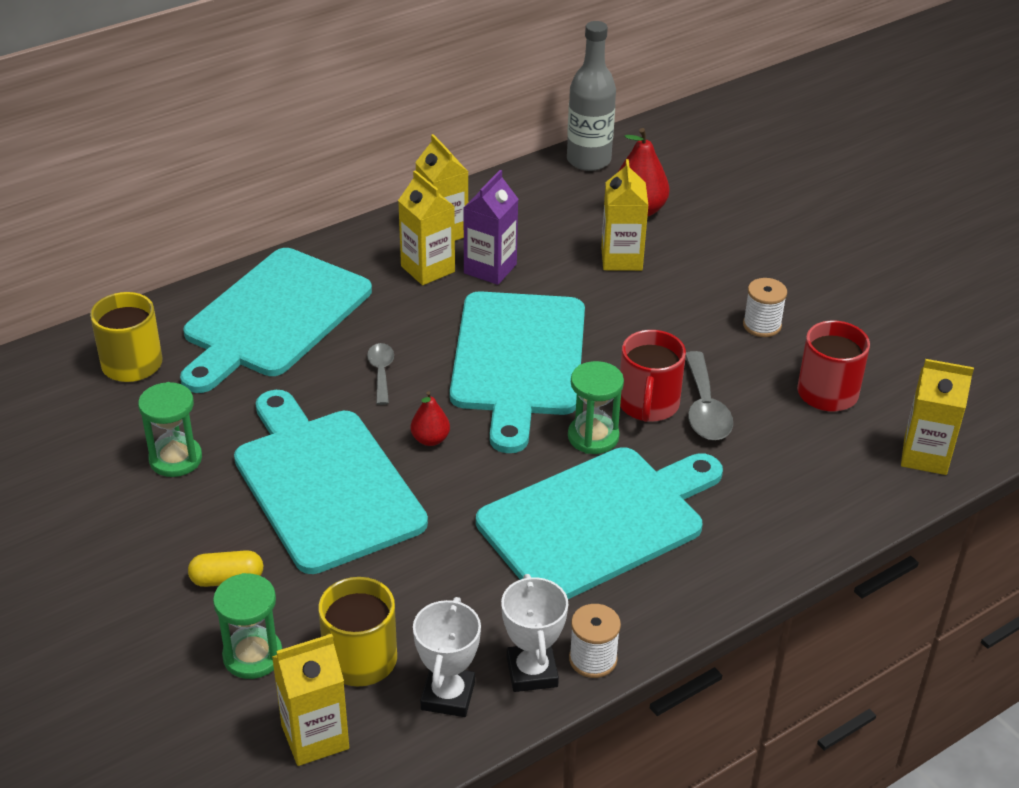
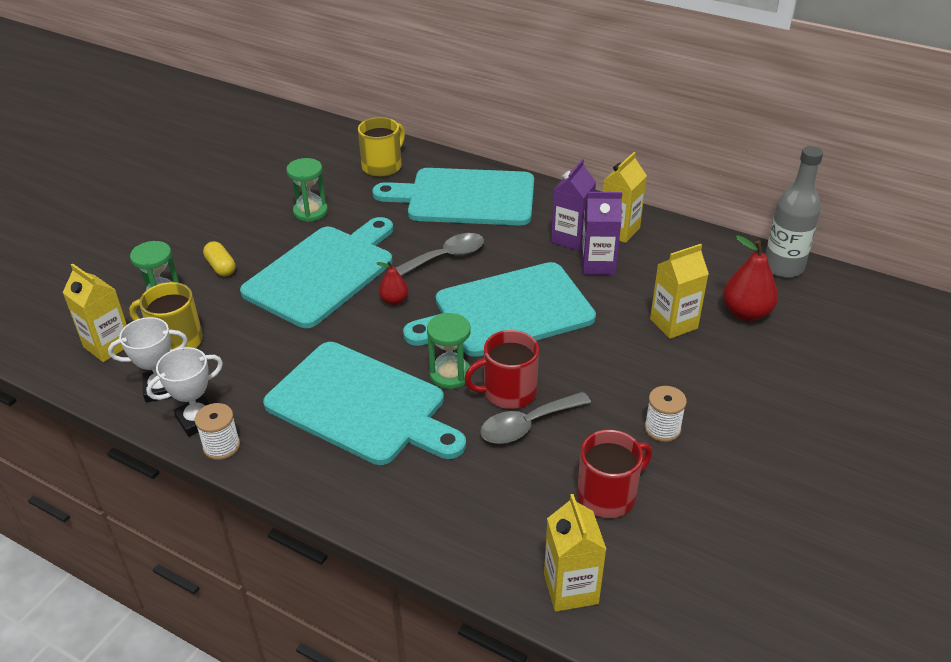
camera: 65 degrees right, 0 degrees up
grey spoon [367,343,394,405] -> grey spoon [396,233,484,276], size x1.58
yellow carton [398,170,455,285] -> purple carton [551,159,596,251]

